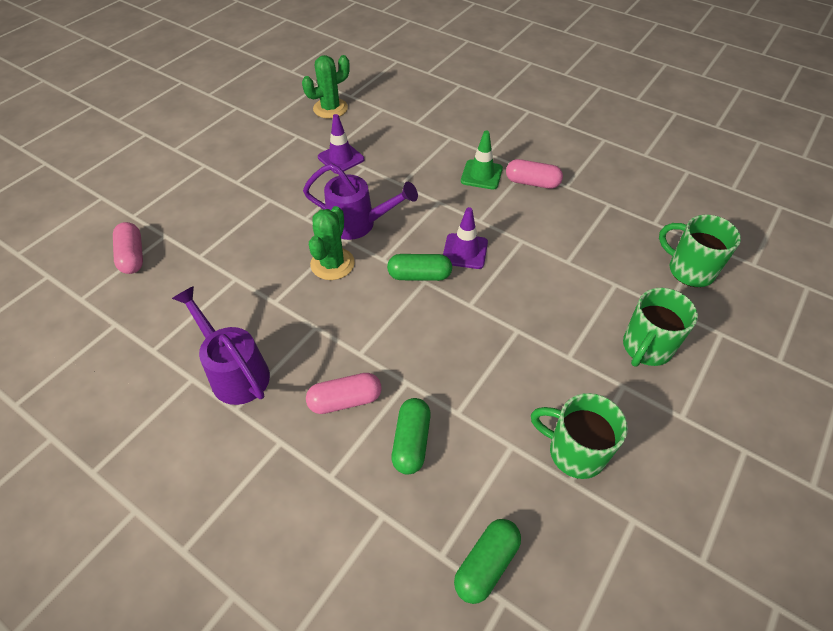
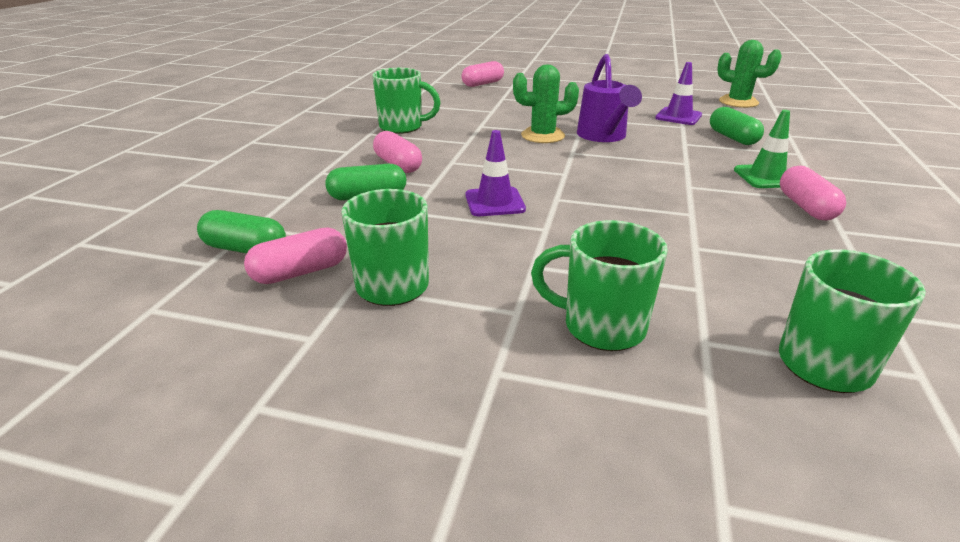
camera: 70 degrees right, 20 degrees down
purple watering can [172,286,270,405] -> green mug [372,68,441,134]
green capsule [387,254,452,281] -> green capsule moved to [710,107,764,145]
purple traffic cone [443,207,488,269] -> purple traffic cone moved to [465,130,526,216]
none -> pink capsule [244,227,347,284]

